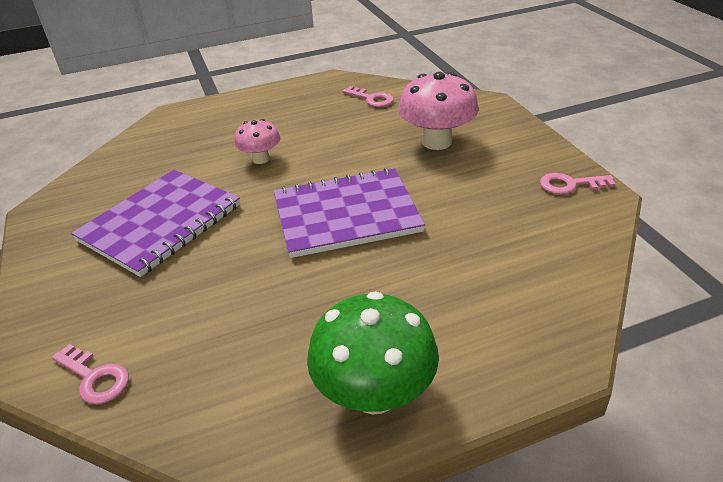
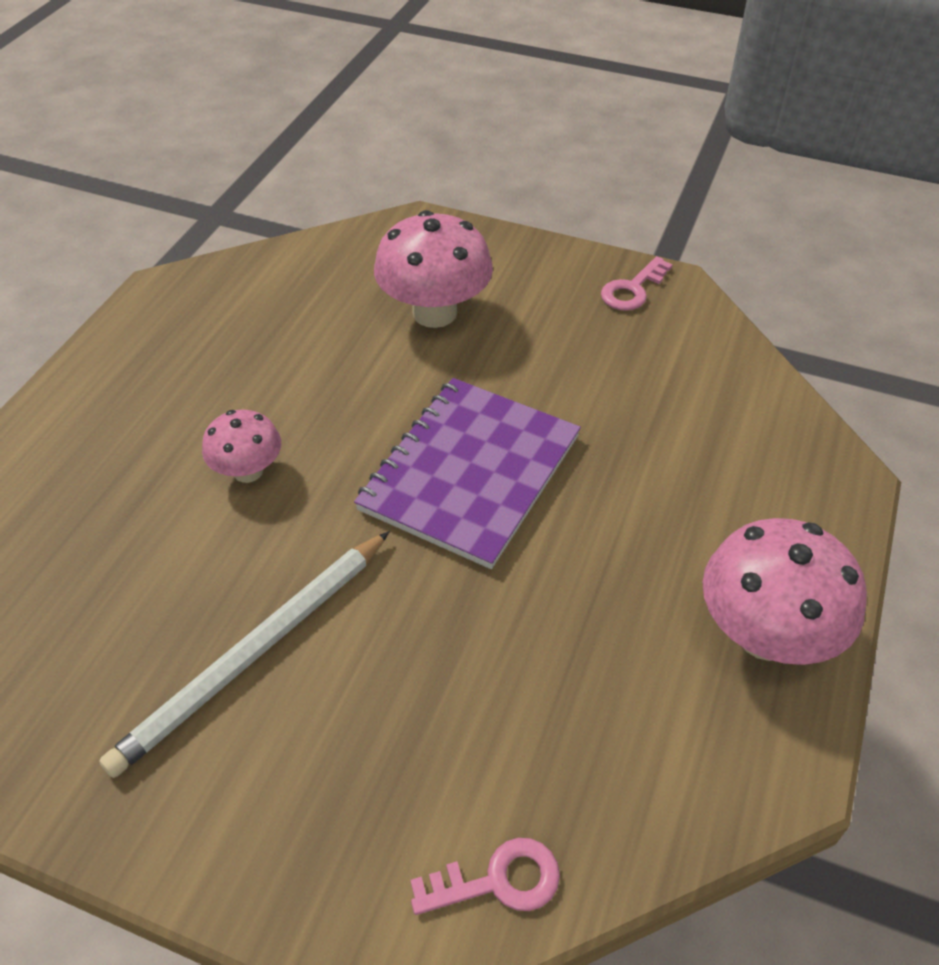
camera: 50 degrees left, 10 degrees up
purple notebook [71,170,240,277] -> white pencil [99,531,389,778]
green mushroom [307,291,439,414] -> pink mushroom [702,518,867,665]
pink key [342,86,394,107] -> none

